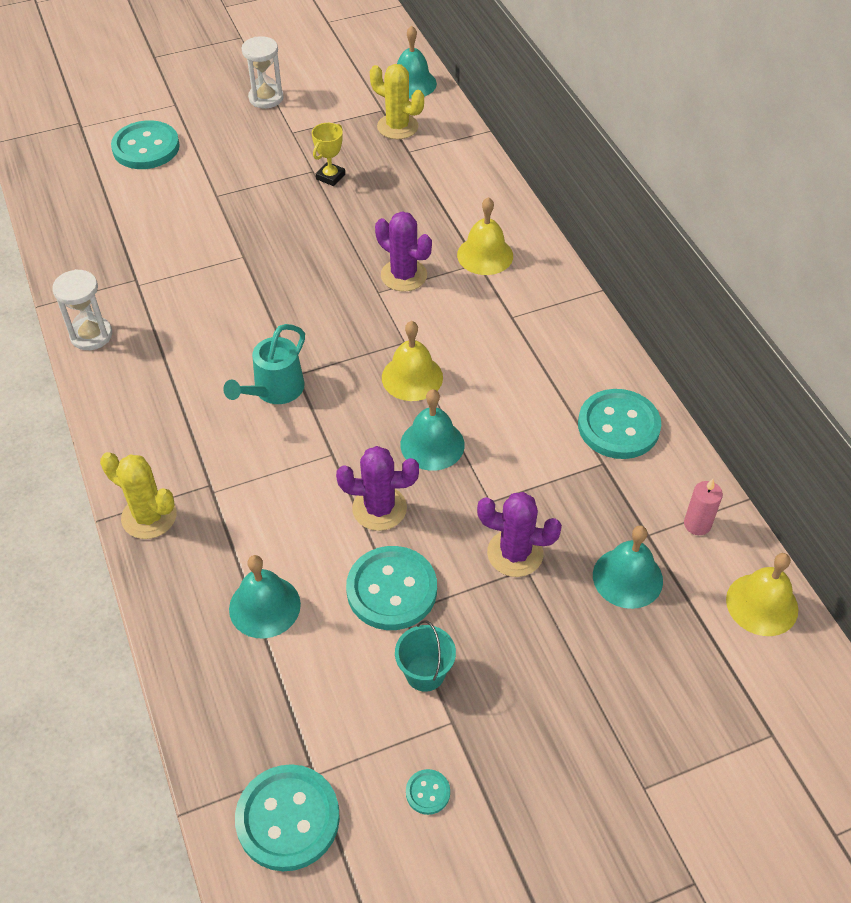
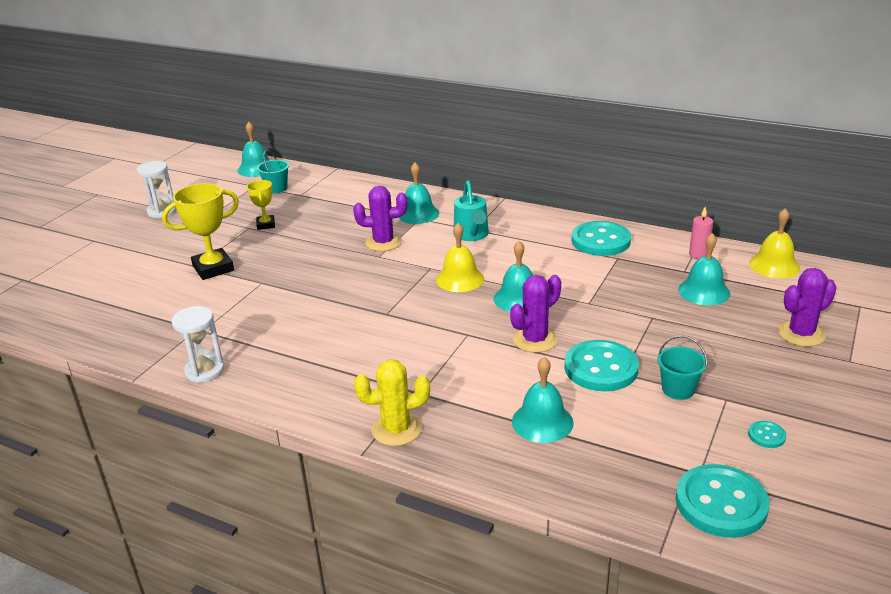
camera: 40 degrees left, 20 degrees down
turquoise button [111,120,180,169] -> none
turquoise watering can [223,324,305,404] -> turquoise watering can moved to [453,180,489,241]
yellow cactus [370,64,424,139] -> turquoise bucket [257,150,289,193]
yellow bell [457,197,513,275] -> turquoise bell [398,163,439,224]
purple cactus [477,492,562,577] -> purple cactus moved to [778,268,837,347]
none -> yellow trophy [162,183,239,280]

